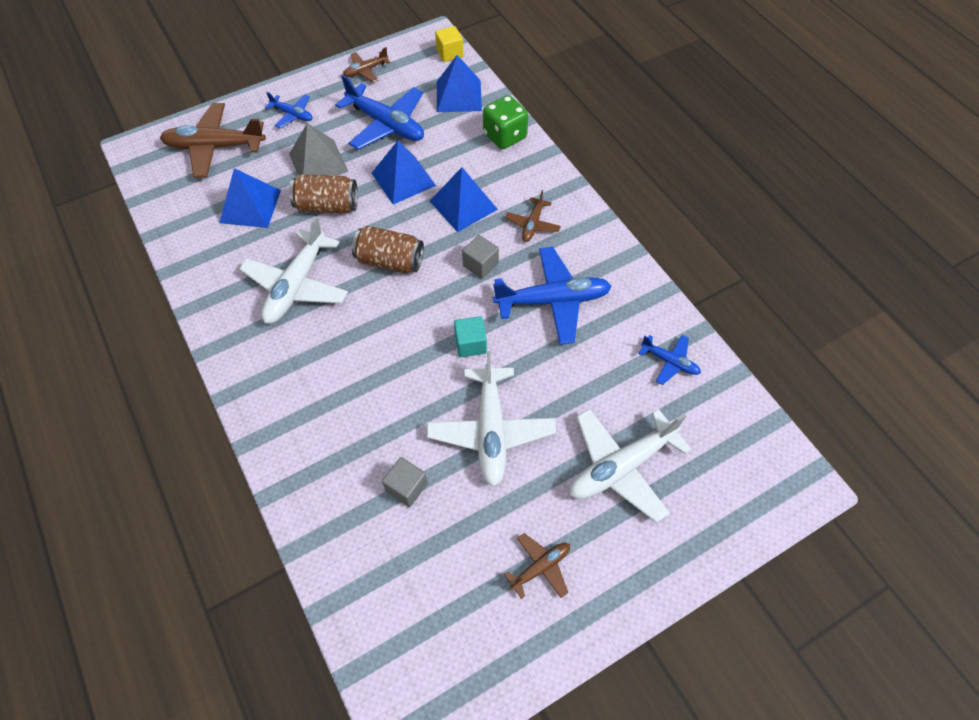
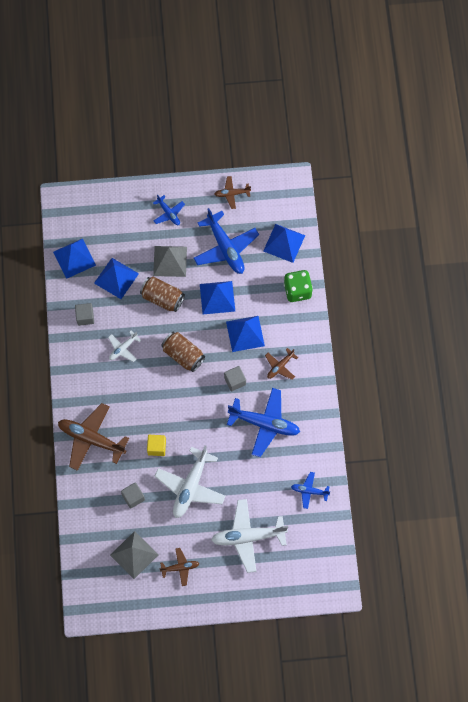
camera: 25 degrees right, 10 degrees up
brown plane [160,103,266,178] -> brown plane moved to [58,403,129,471]
white plane [239,216,348,324] -> white plane [108,331,141,362], size x0.52
yellow cube [435,26,463,62] -> yellow cube moved to [147,435,166,456]
turquoise cube [454,316,487,357] -> none
blue plane [638,335,701,385] -> blue plane turned 135 degrees clockwise [291,472,330,509]
none -> blue pyramid [53,238,96,279]
none -> grey cube [75,303,94,326]
none -> grey pyramid [110,531,158,579]

